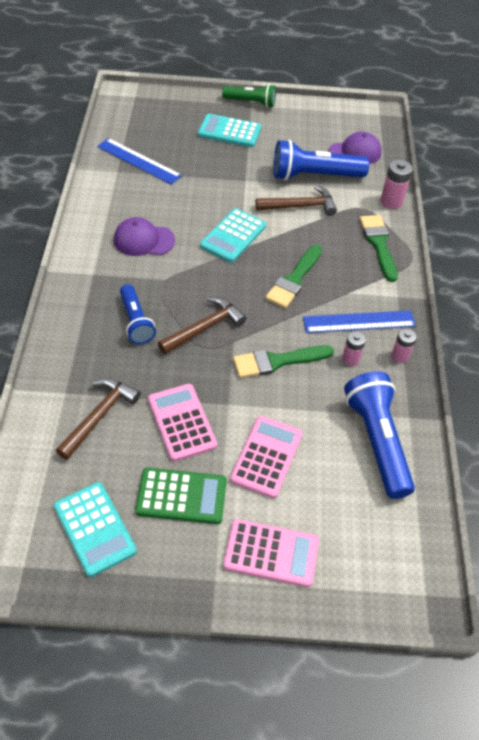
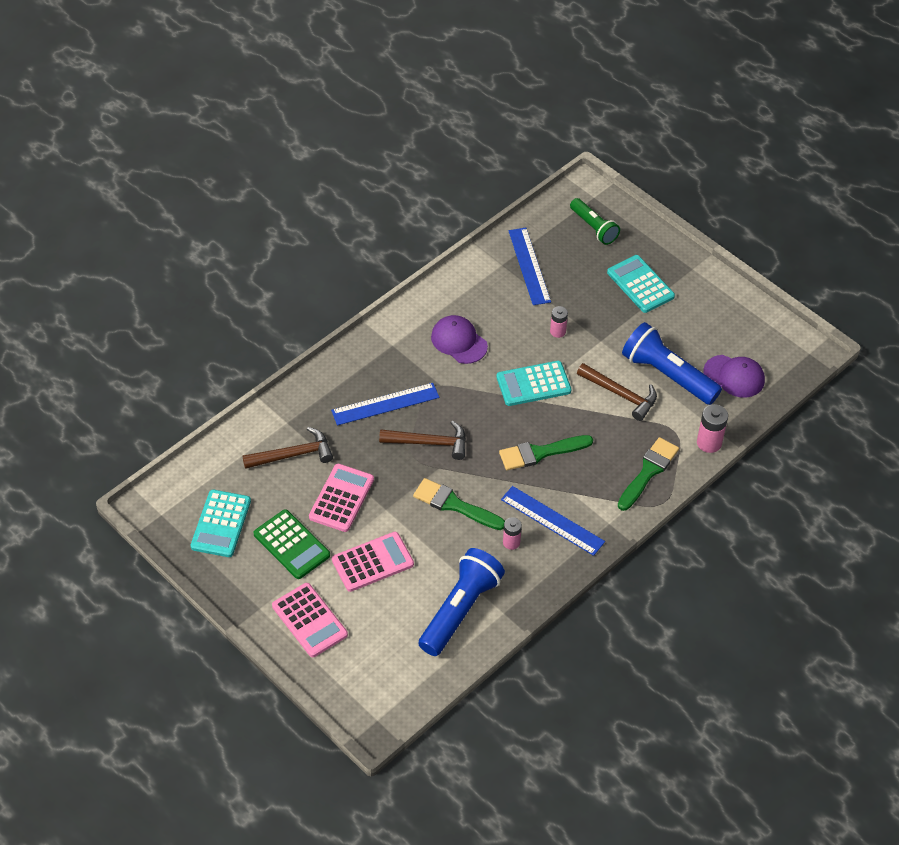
camera: 45 degrees right, 0 degrees up
blue flashlight [120,284,156,344] -> blue ruler [331,383,439,425]
green flashlight [222,84,276,108] -> green flashlight moved to [570,198,620,245]
pink battery [391,328,417,363] -> pink battery moved to [550,306,568,338]

